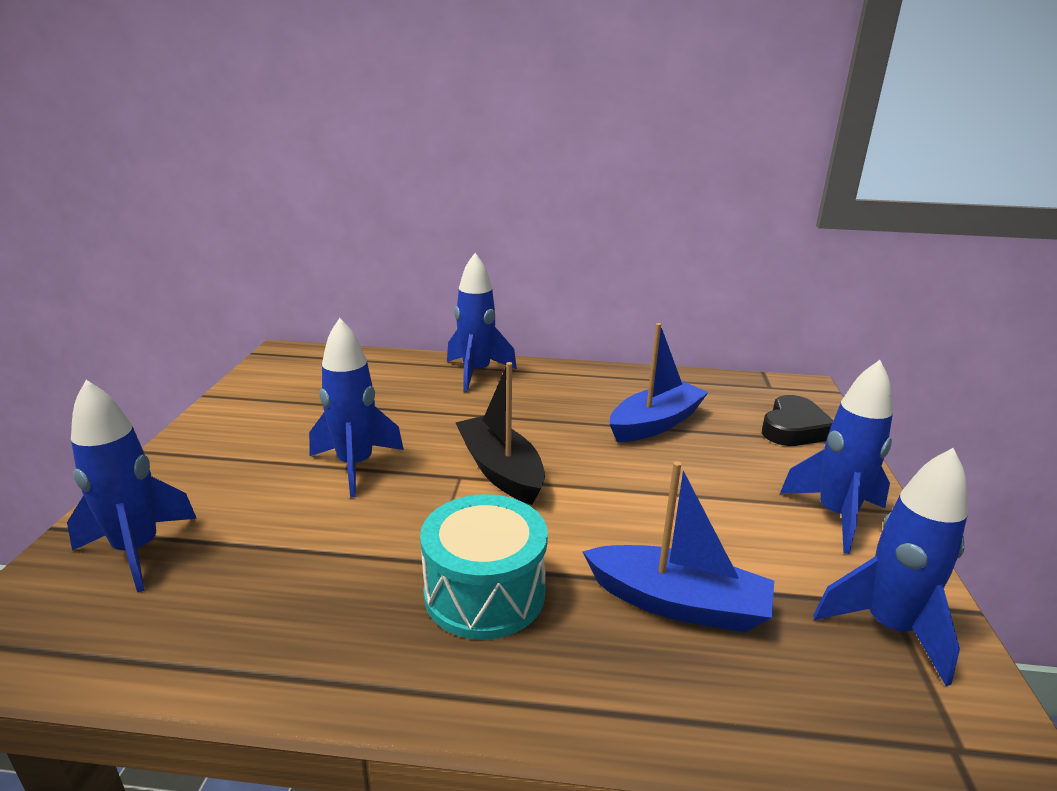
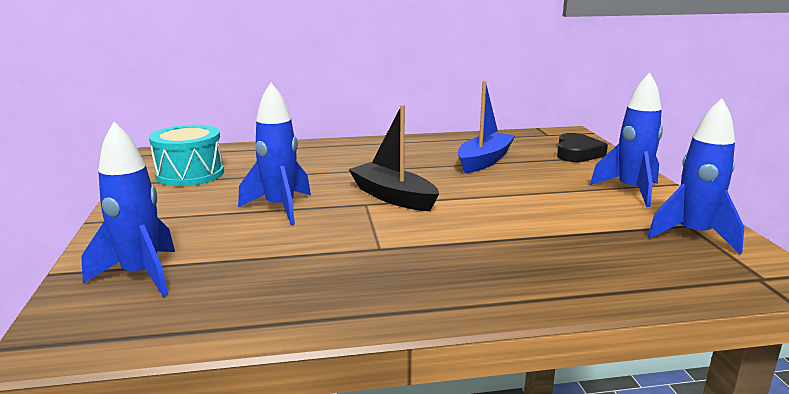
camera: 15 degrees left, 5 degrees down
turquoise drum [420,494,548,640] -> turquoise drum moved to [149,125,224,186]
blue rocket [447,253,517,392] -> none
blue boat [582,461,774,632] -> none

